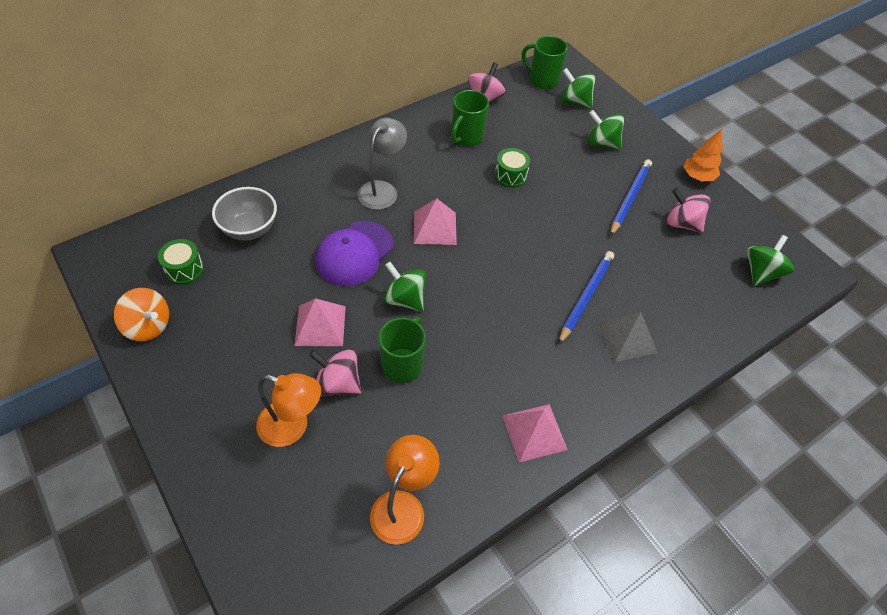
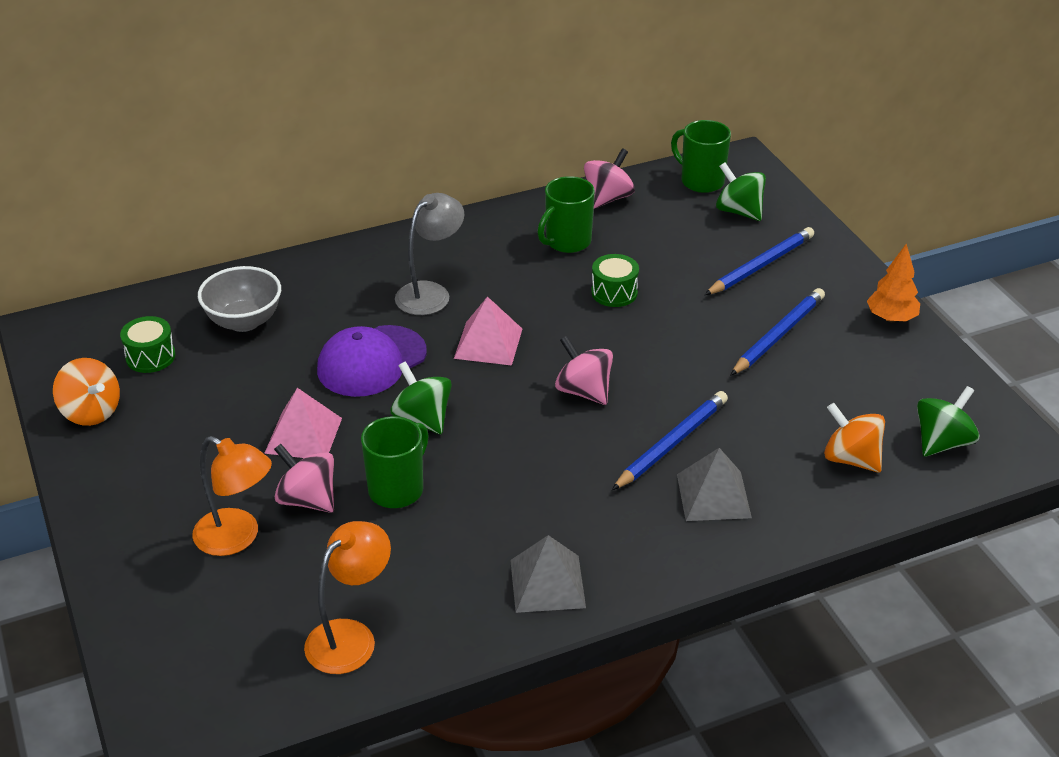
camera: 15 degrees right, 15 degrees down
pink pyramid [502,404,568,462] -> grey pyramid [510,535,586,613]
green spinning top [588,110,624,150] -> blue pencil [705,227,814,295]
pink spinning top [667,188,711,233] -> pink spinning top moved to [555,336,613,405]
none -> orange spinning top [824,403,885,473]

